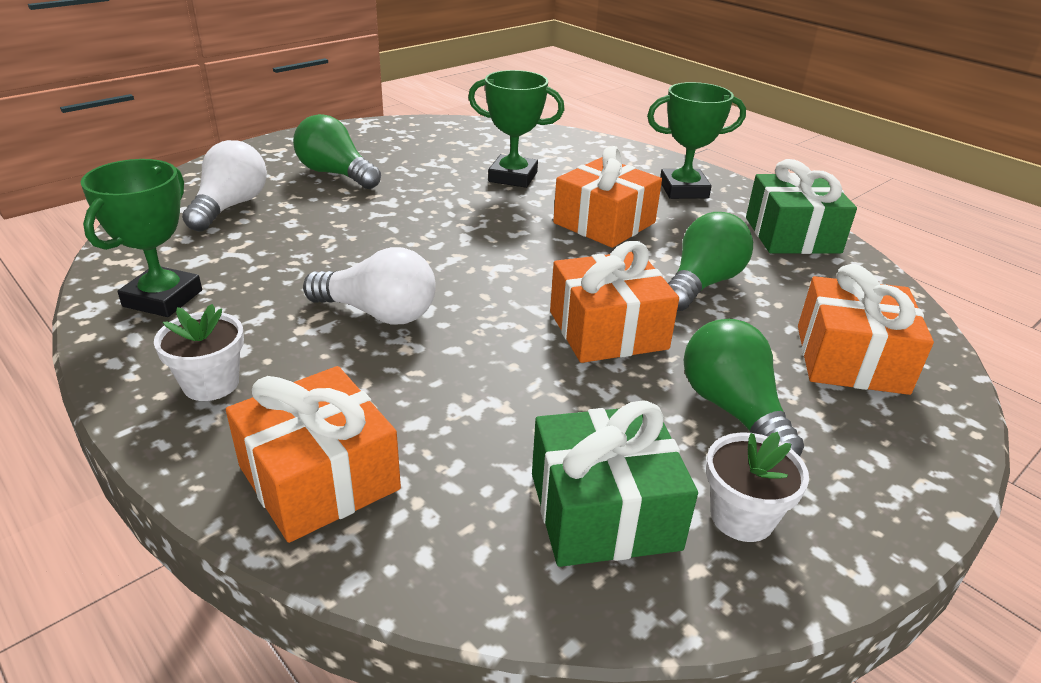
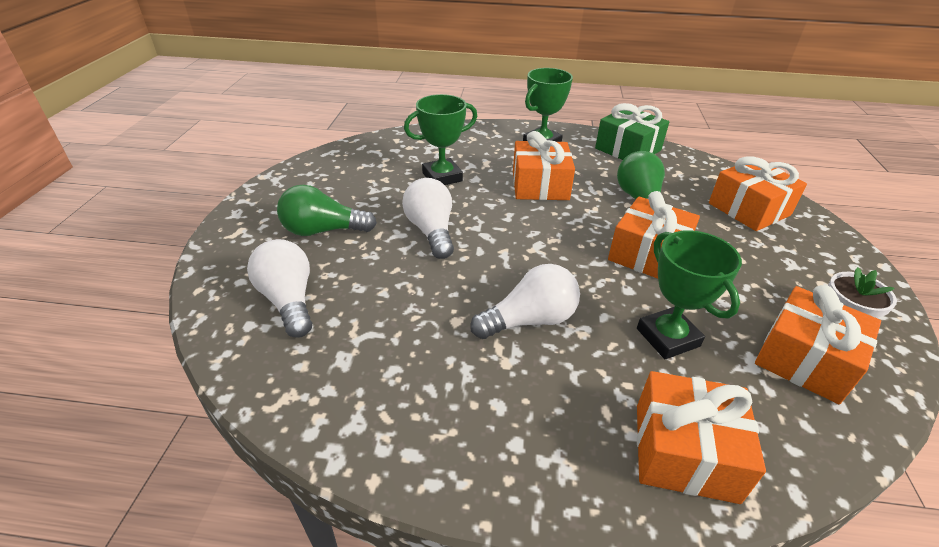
camera: 40 degrees left, 5 degrees up
green trophy [81,159,202,317] -> green trophy moved to [637,230,742,359]
white flower pot [154,304,244,401] -> none
green gift [532,400,698,567] -> orange gift [755,285,881,404]
green light bulb [684,318,804,456] -> none
none -> white light bulb [402,178,454,259]

